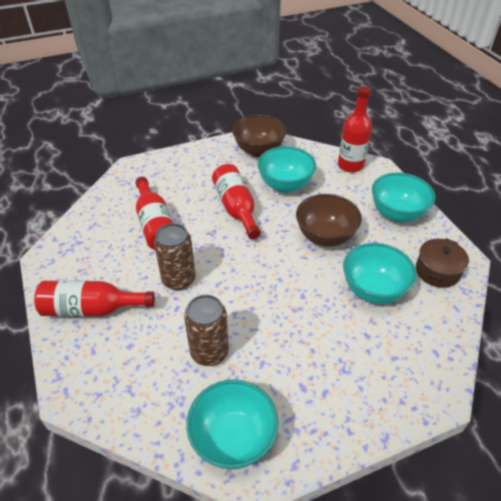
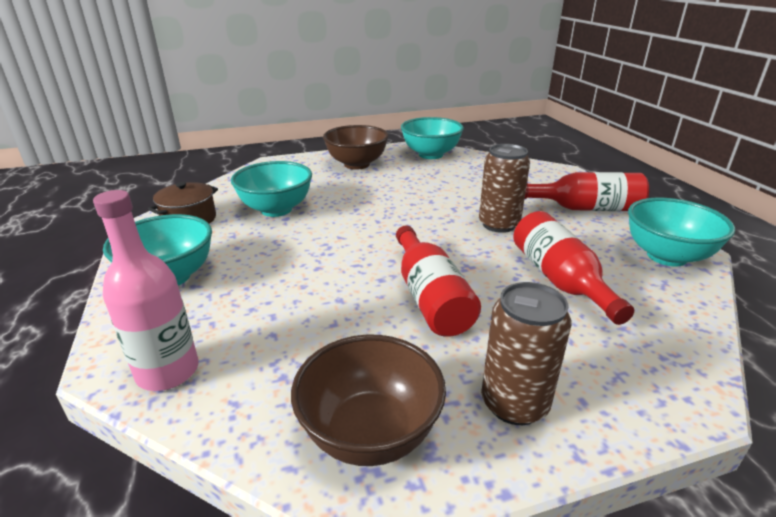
camera: 175 degrees left, 15 degrees down
brown can [184,295,229,366] -> brown can moved to [481,282,572,425]
turquoise bowl [258,146,316,193] -> turquoise bowl moved to [628,198,735,267]
brown bowl [296,194,362,247] -> brown bowl moved to [323,125,389,170]
red bottle [338,86,372,173] -> pink bottle [93,190,199,391]

